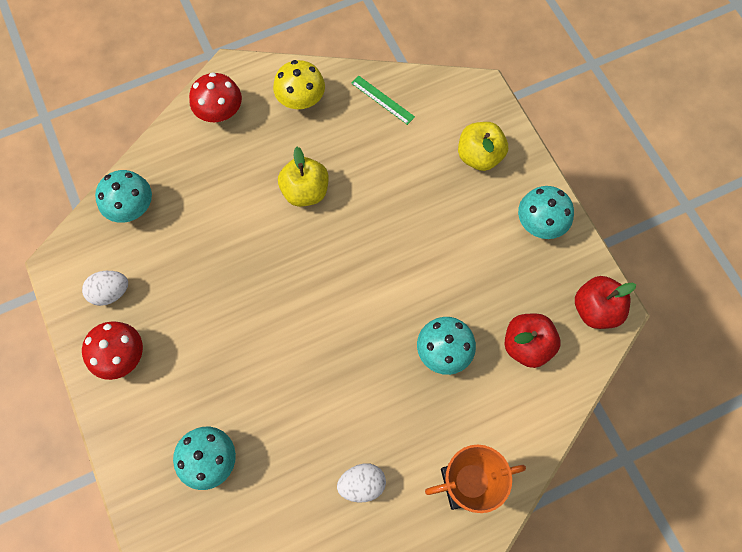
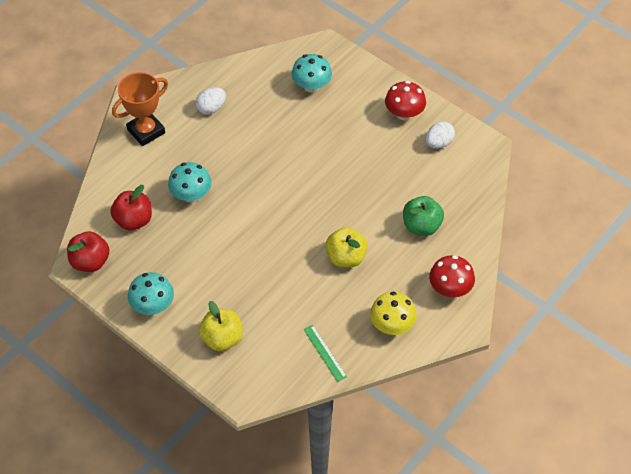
camera: 155 degrees right, 15 degrees down
turquoise mushroom [95,170,152,223] -> none
green ruler [351,76,415,125] -> green ruler turned 45 degrees clockwise [304,325,347,382]
none -> green apple [403,196,444,236]

